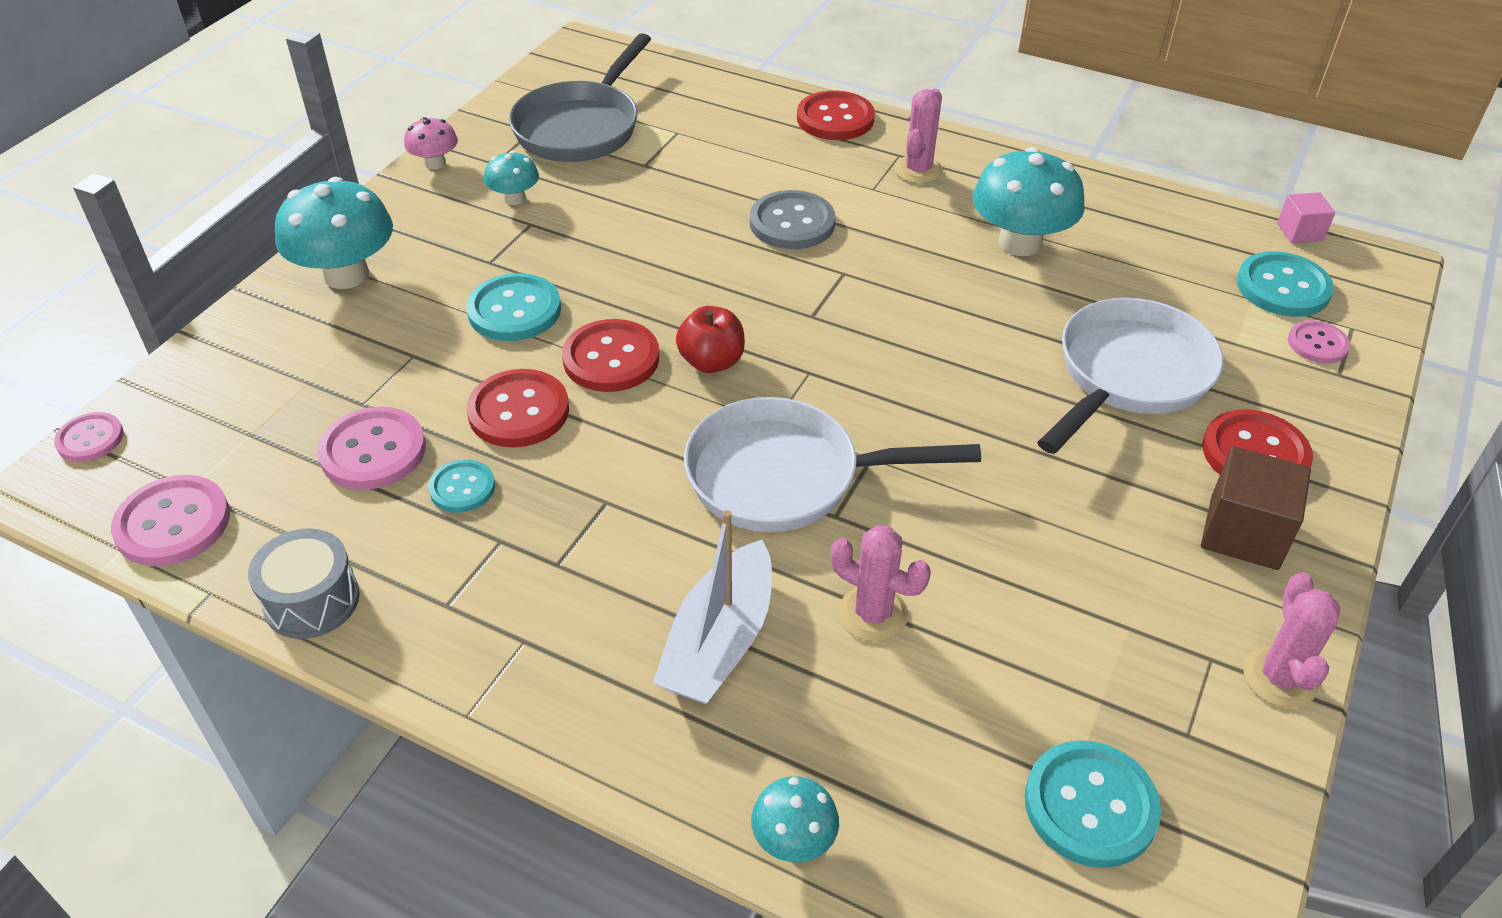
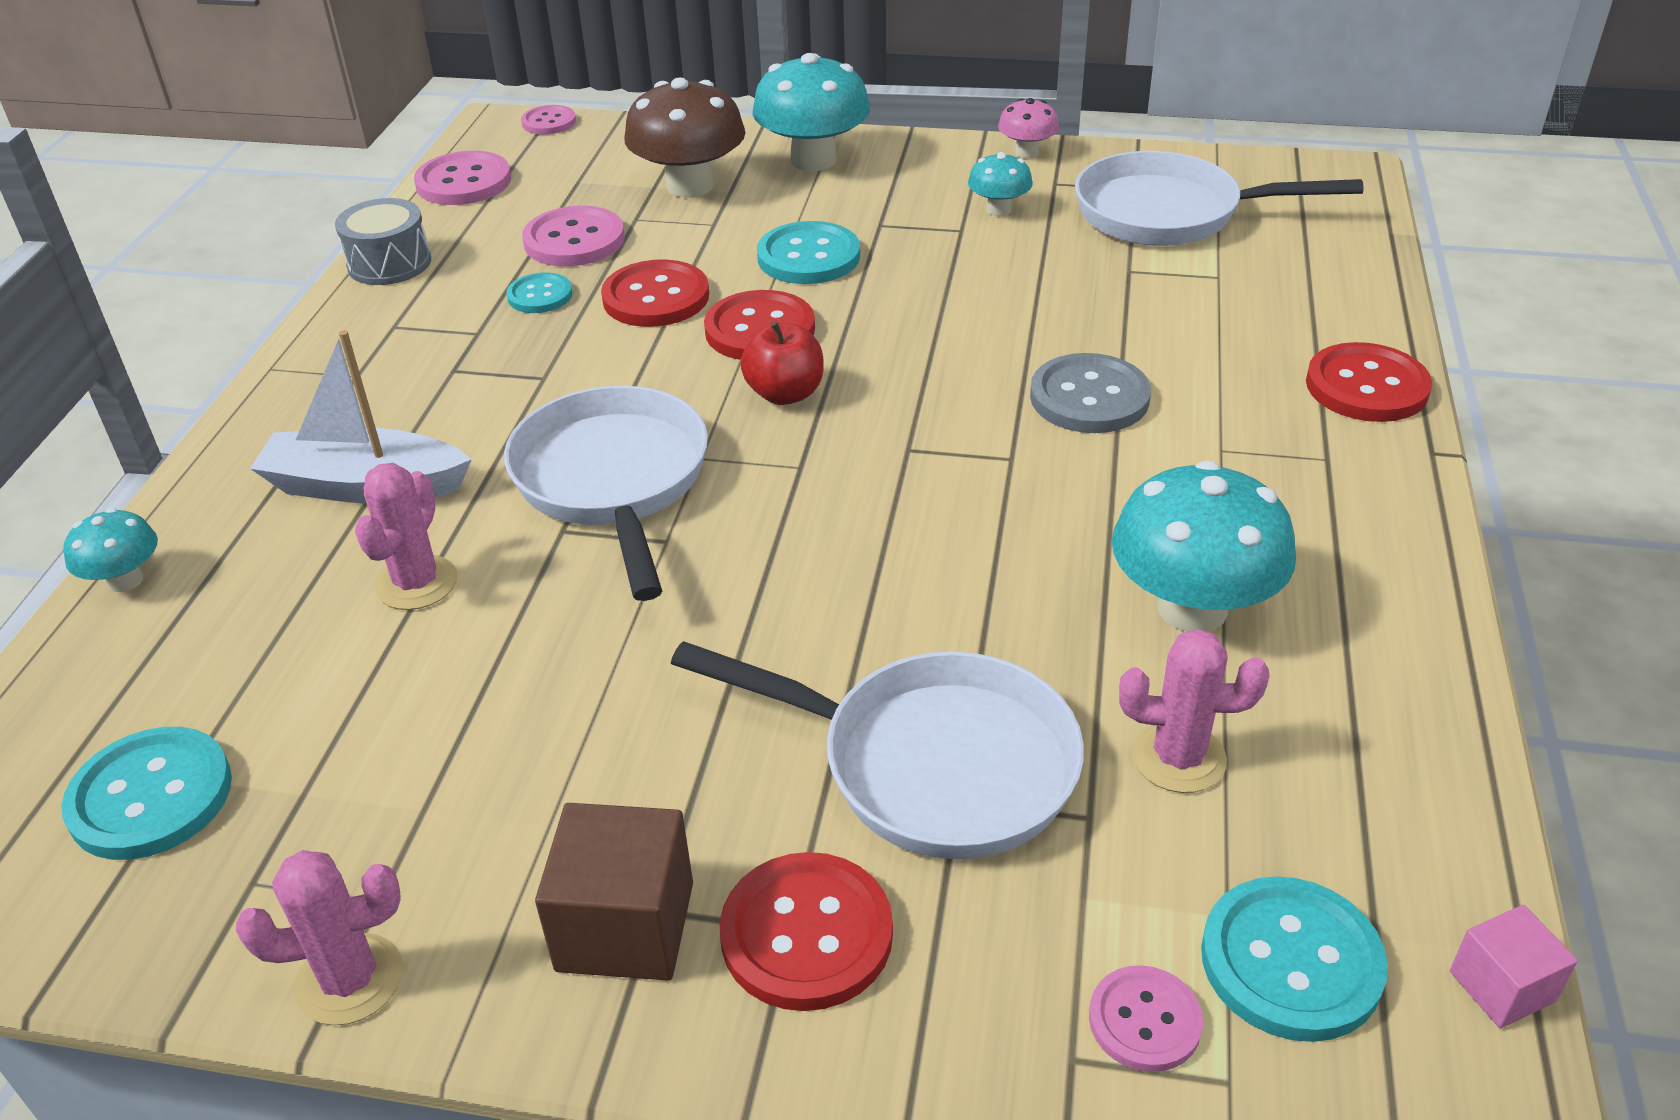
camera: 75 degrees right, 5 degrees down
grey pan [509,33,651,162] -> white pan [1075,151,1363,246]
pink cactus [894,89,943,184] -> pink cactus moved to [1119,629,1270,793]
none -> brown mushroom [624,77,746,198]

